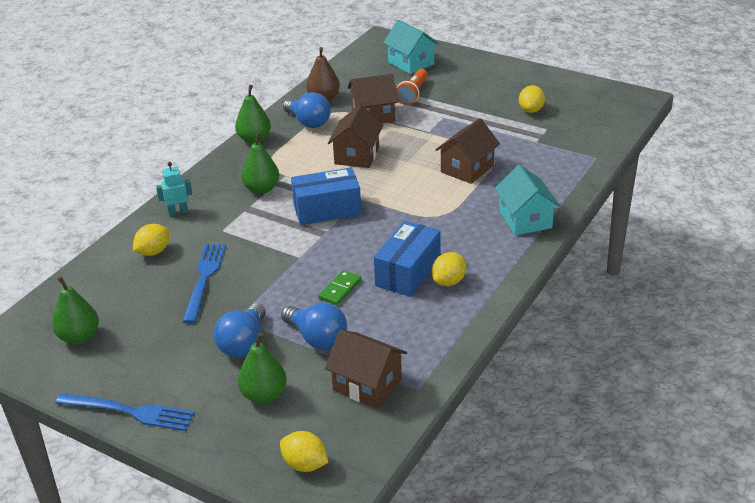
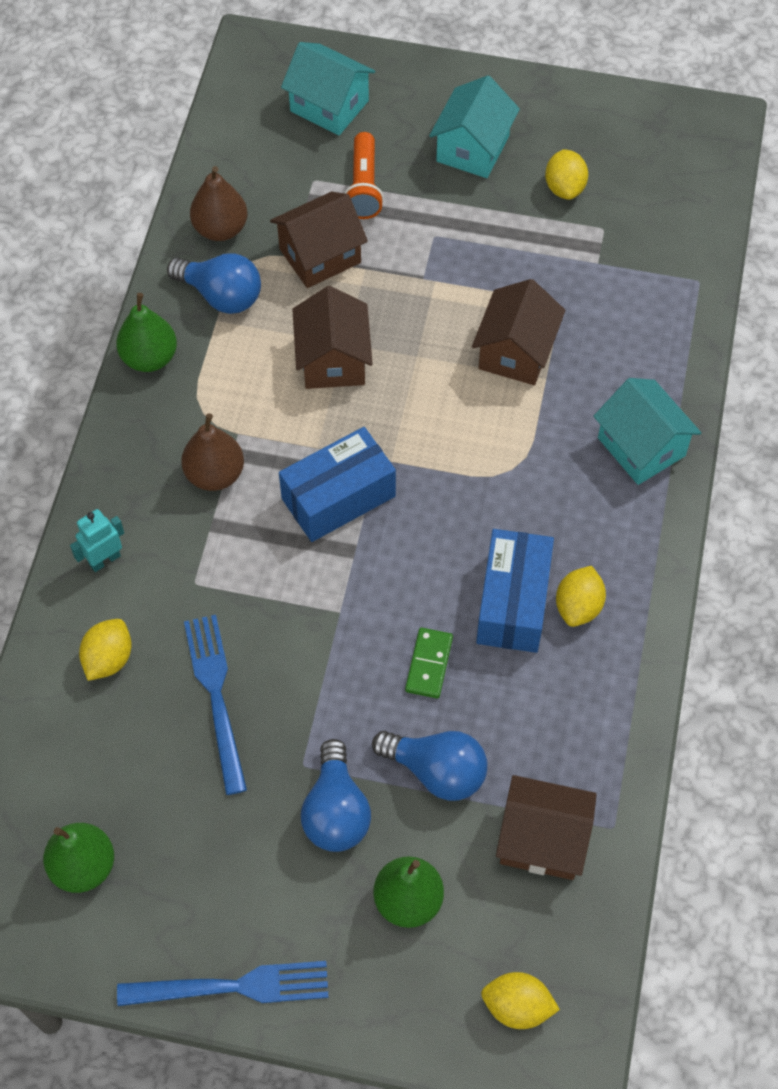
camera: 20 degrees left, 25 degrees up
green pear [241,132,279,194] -> brown pear [181,413,244,491]
none -> turquoise house [429,76,520,178]

